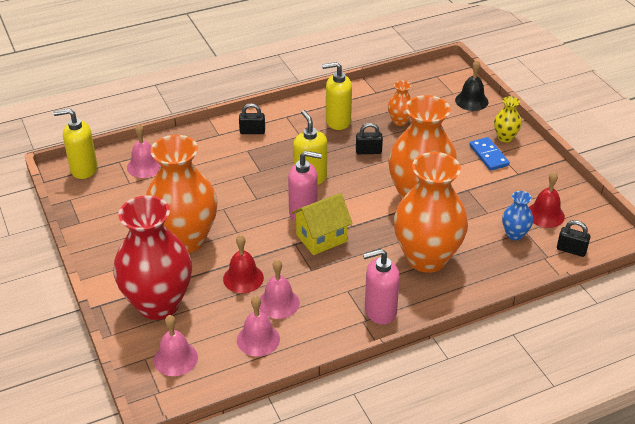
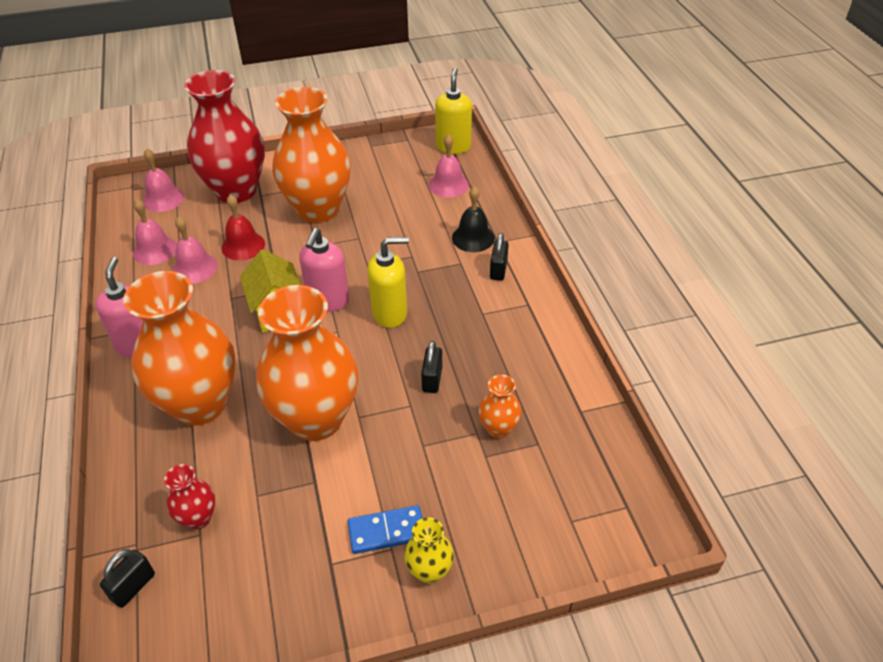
camera: 100 degrees right, 5 degrees up
yellow soap dispenser [322,62,352,130] -> none
black bell [455,60,488,111] -> black bell moved to [452,186,495,252]
blue vase [502,191,533,240] -> red vase [164,464,215,529]
red bell [529,172,565,228] -> none

